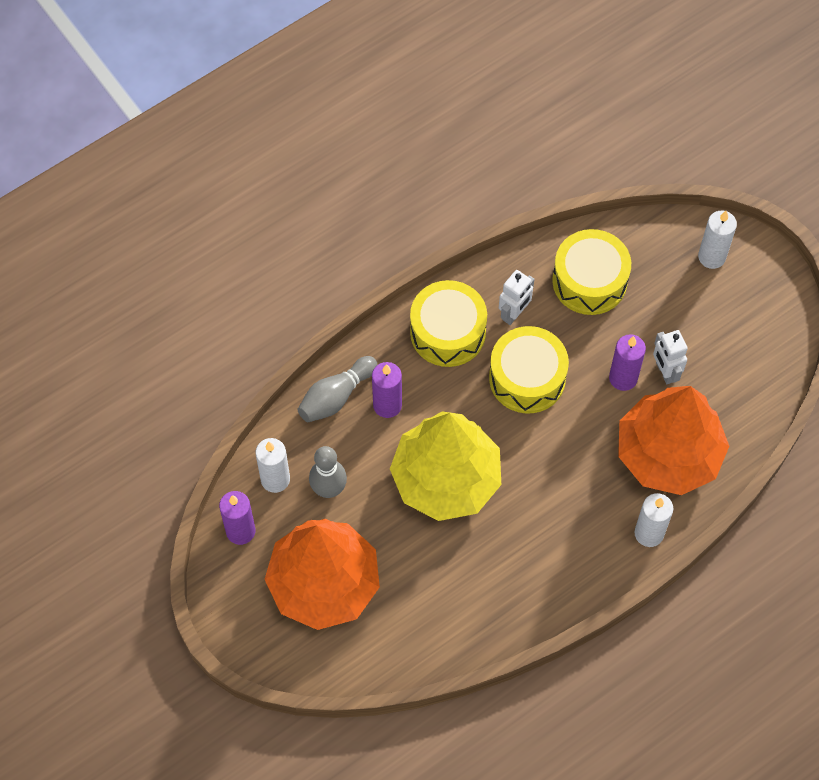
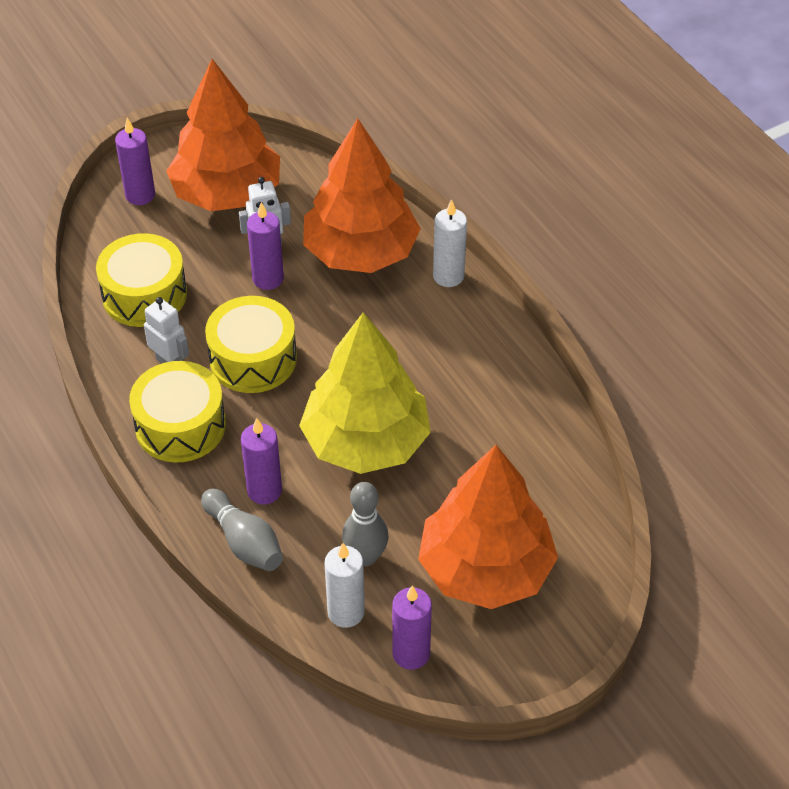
camera: 85 degrees left, 15 degrees down
white candle [698,211,737,269] -> purple candle [115,118,155,205]
none -> orange tree [166,59,280,211]

